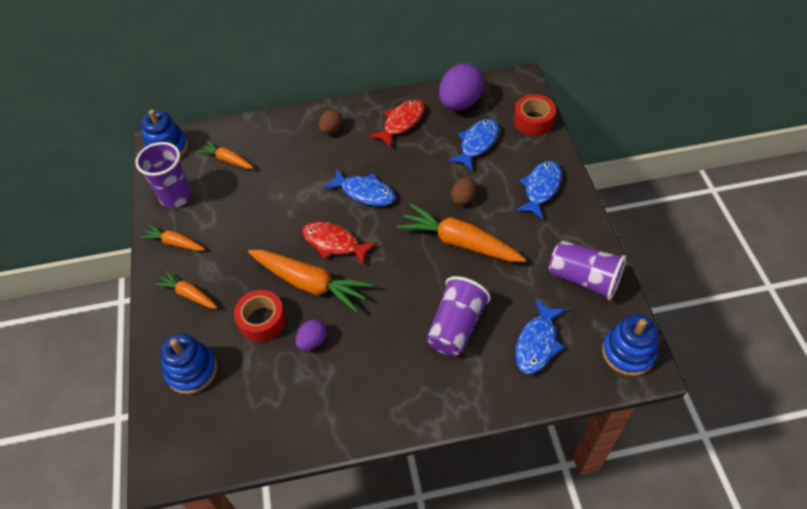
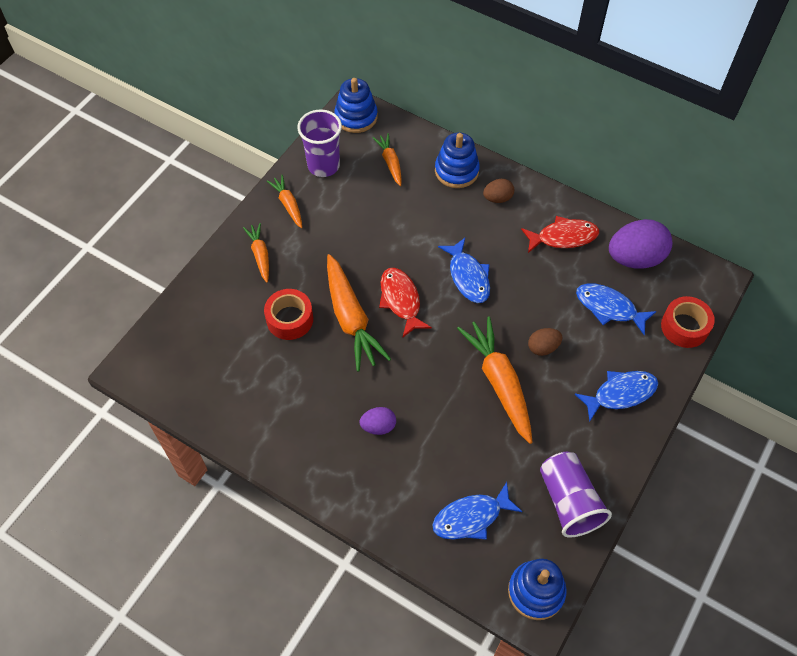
camera: 40 degrees right, 5 degrees up
blue stacking toy [160,333,217,394] -> blue stacking toy moved to [435,133,480,188]
purple egg [295,319,327,351] -> purple egg moved to [360,407,396,435]
purple cup [426,276,491,356] -> none
blue fish [448,119,499,171] -> blue fish turned 135 degrees counterclockwise [576,283,657,335]

